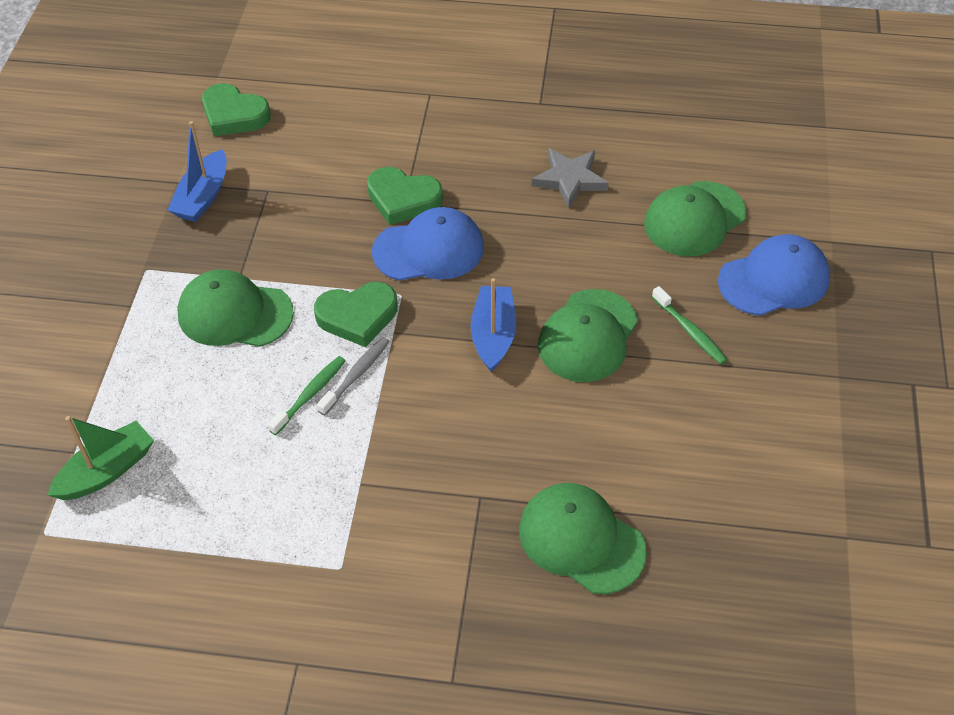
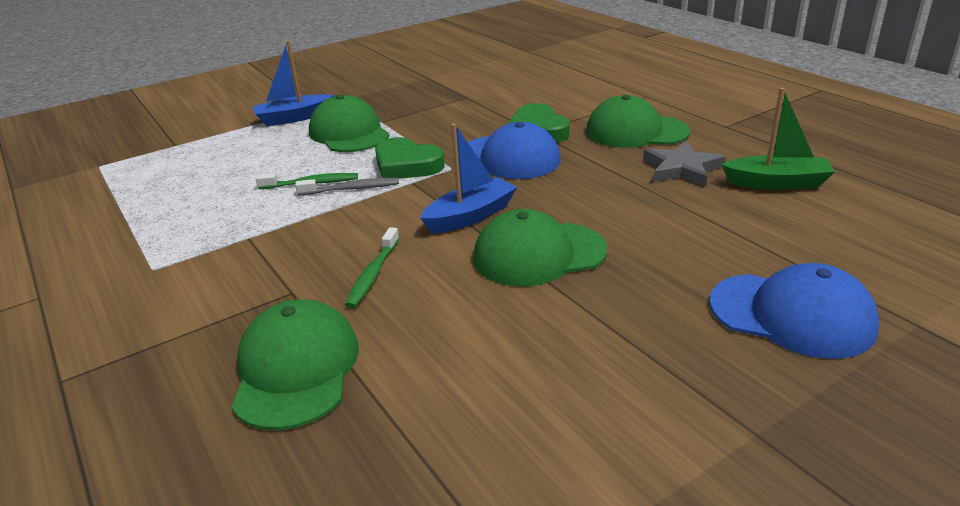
camera: 50 degrees right, 20 degrees down
green boat [48,416,154,500] -> green boat moved to [721,88,835,190]
blue boat [168,121,227,222] -> blue boat moved to [252,40,334,126]
green heart [202,83,271,136] -> none
green cap [644,181,747,257] -> green cap moved to [586,95,690,148]
green toothbrush [652,286,728,364] -> green toothbrush moved to [345,227,399,308]

